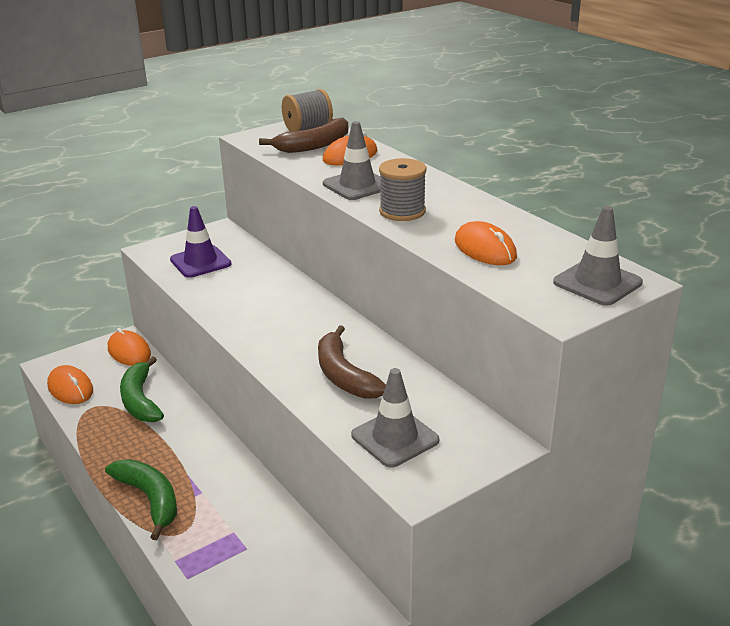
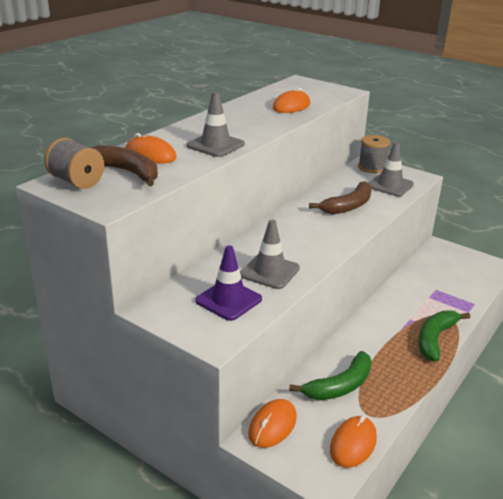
camera: 110 degrees left, 0 degrees up
grey spool [379,158,426,221] -> grey spool moved to [358,135,391,173]
grey traffic cone [553,206,643,306] -> grey traffic cone moved to [240,220,300,289]

